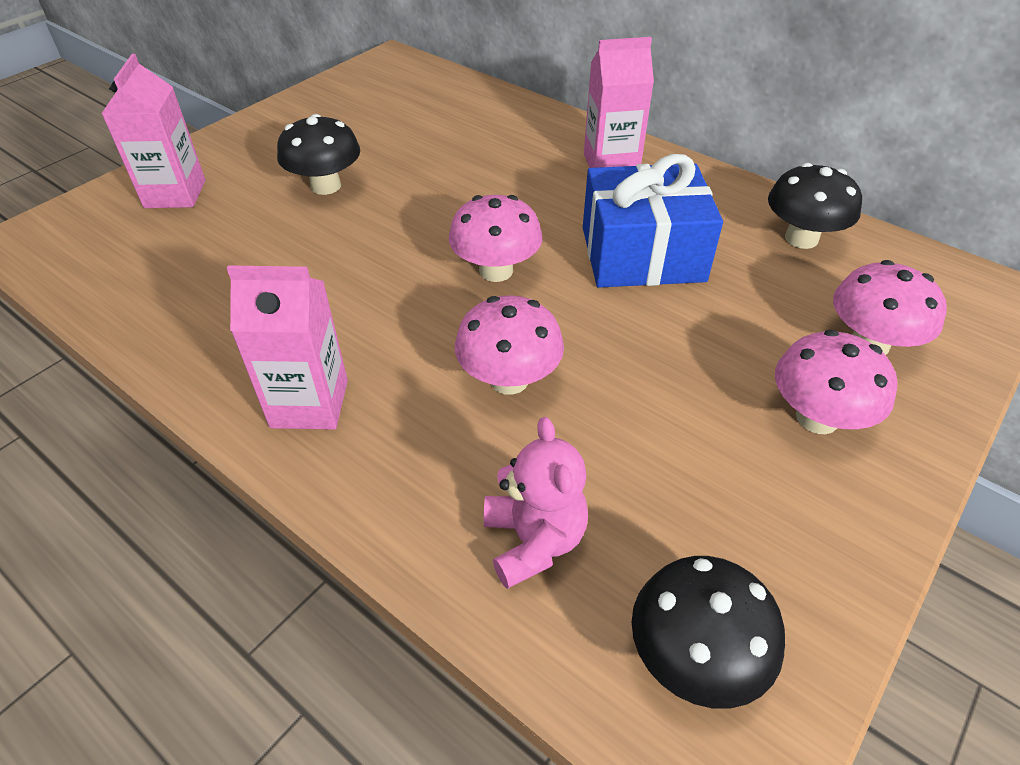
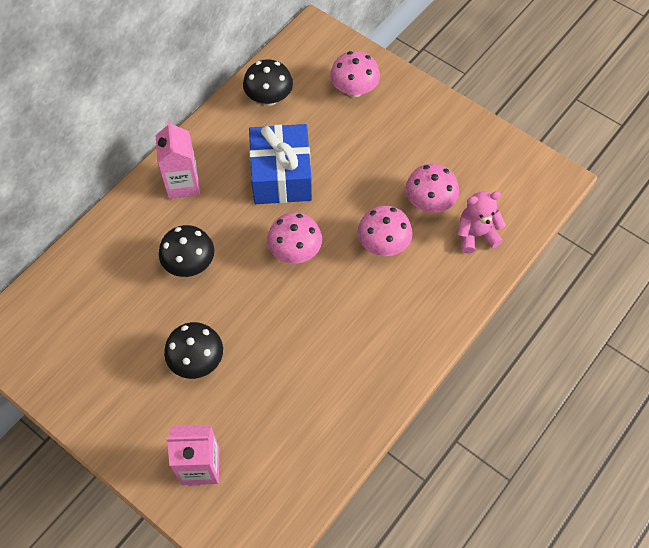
camera: 90 degrees left, 15 degrees up
pink carton [227,265,348,430] -> none
black mushroom [632,556,785,709] -> black mushroom moved to [159,225,214,277]
pink mushroom [775,329,898,434] -> pink mushroom moved to [406,164,459,213]

